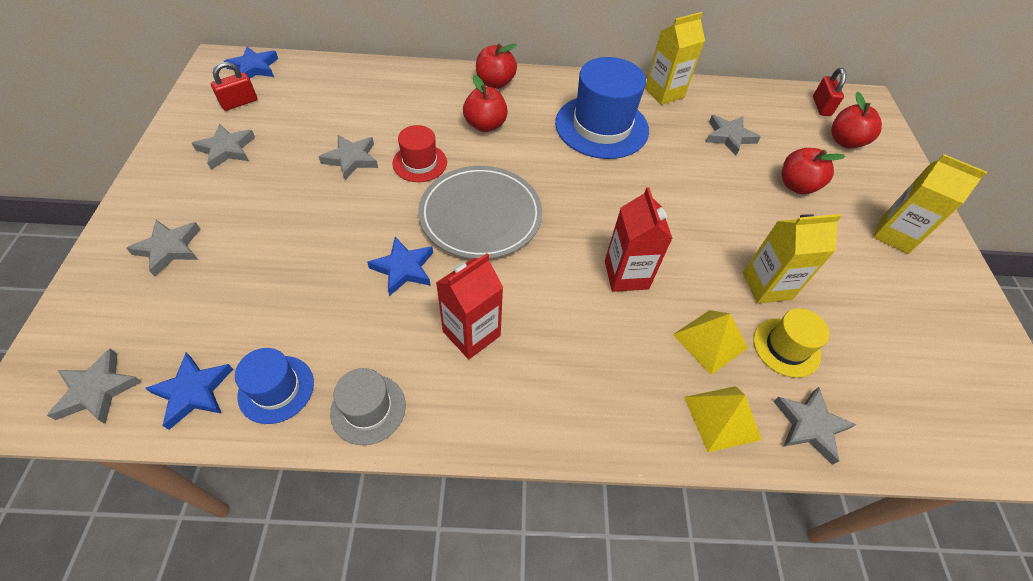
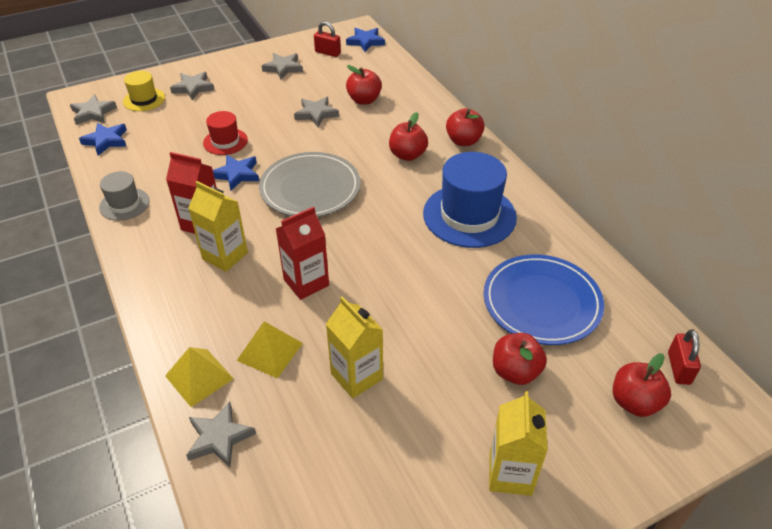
camera: 65 degrees right, 10 degrees down
blue hat [235,348,314,424] -> none
red hat [393,125,447,182] -> red hat moved to [203,111,248,155]
yellow carton [645,12,705,105] -> yellow carton moved to [188,181,248,272]
grey star [706,115,761,156] -> blue plate [484,254,604,345]
yellow hat [753,308,829,378] -> yellow hat moved to [123,71,165,111]
red padlock [813,68,846,116] -> red padlock turned 60 degrees counterclockwise [668,329,701,385]
none -> red apple [346,65,382,105]

